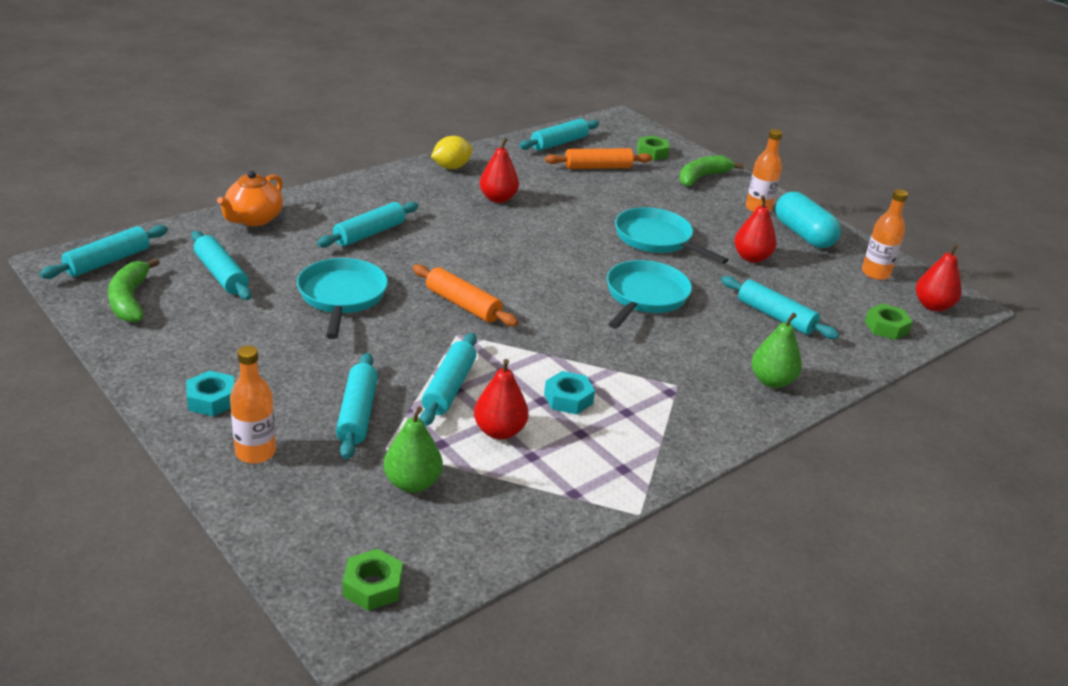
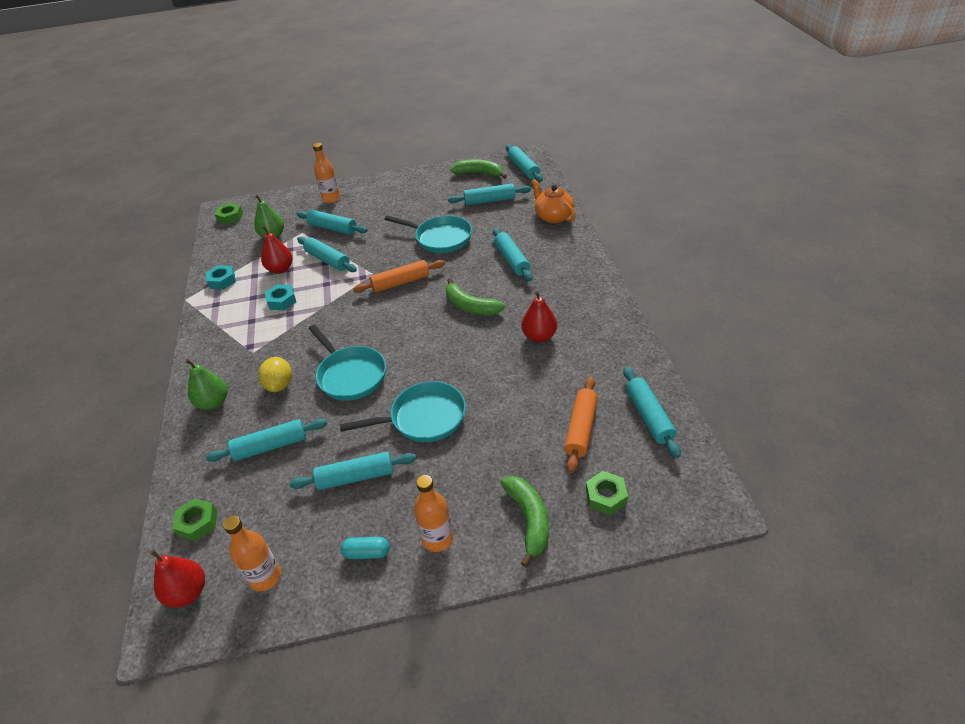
camera: 125 degrees right, 10 degrees up
turquoise nut [186,371,234,416] -> turquoise nut moved to [206,265,236,290]
yellow lemon [431,136,473,169] -> yellow lemon moved to [258,357,292,392]
red pear [734,195,777,263] -> turquoise rolling pin [289,452,416,490]
turquoise capsule [775,192,841,248] -> turquoise capsule [341,537,389,559], size x0.51
none -> green banana [446,278,505,315]

